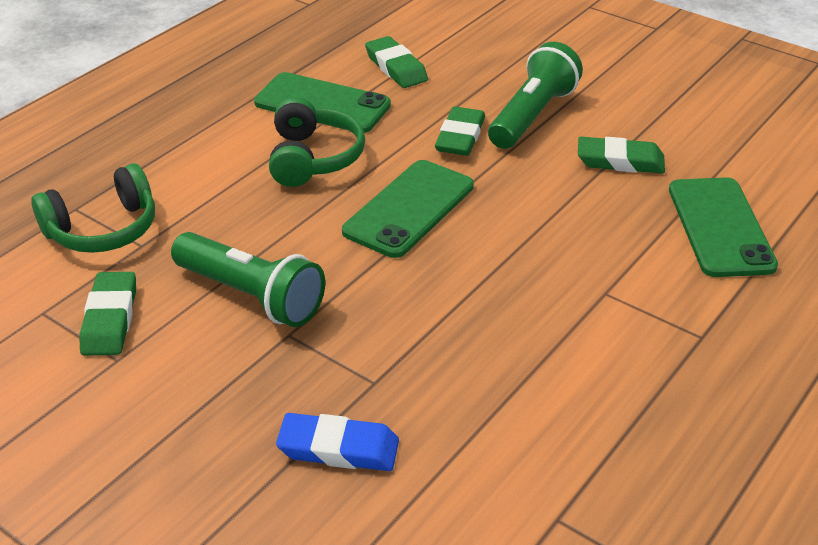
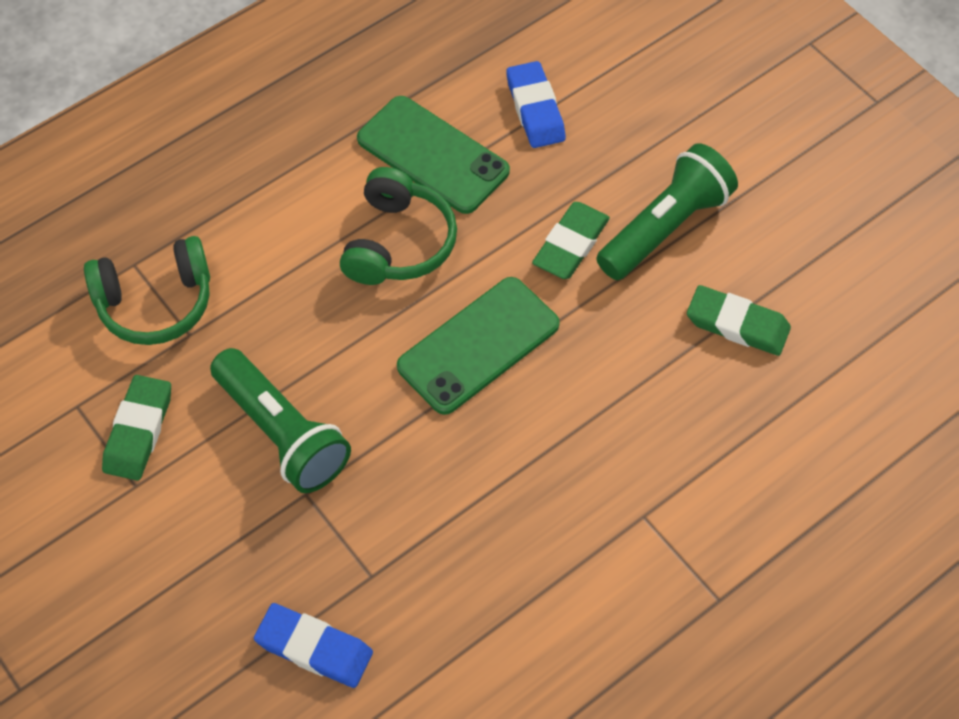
camera: 15 degrees right, 20 degrees up
green eraser [365,36,428,88] -> blue eraser [506,61,566,148]
green phone [669,177,778,277] -> none

